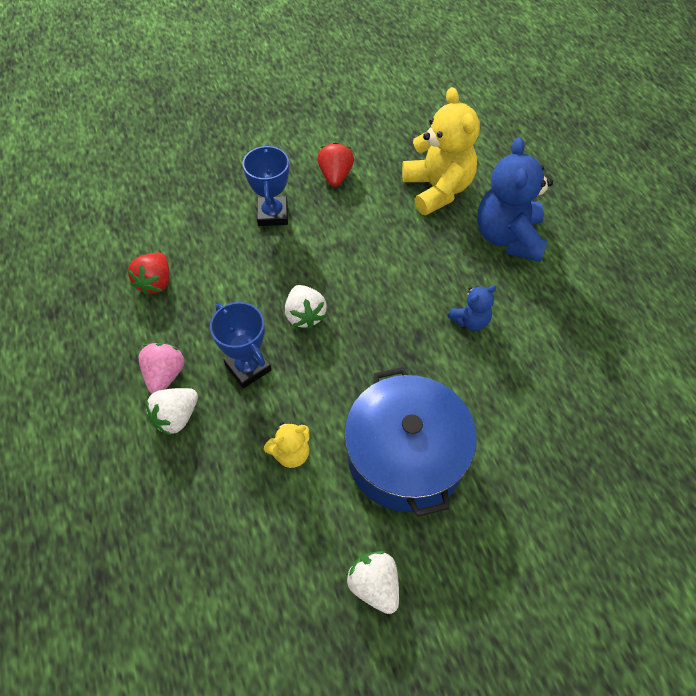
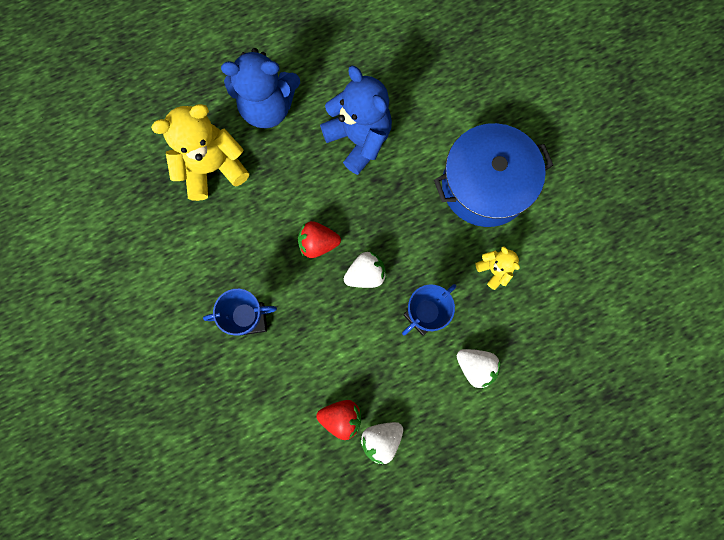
camera: 95 degrees left, 20 degrees up
pink strawberry [139,343,184,393] -> none
red strawberry [317,142,354,187] -> red strawberry moved to [298,221,341,258]
white strawberry [346,551,399,614] -> white strawberry moved to [360,422,403,464]
blue teddy bear [448,285,496,331] -> blue teddy bear [320,66,392,175], size x2.02

